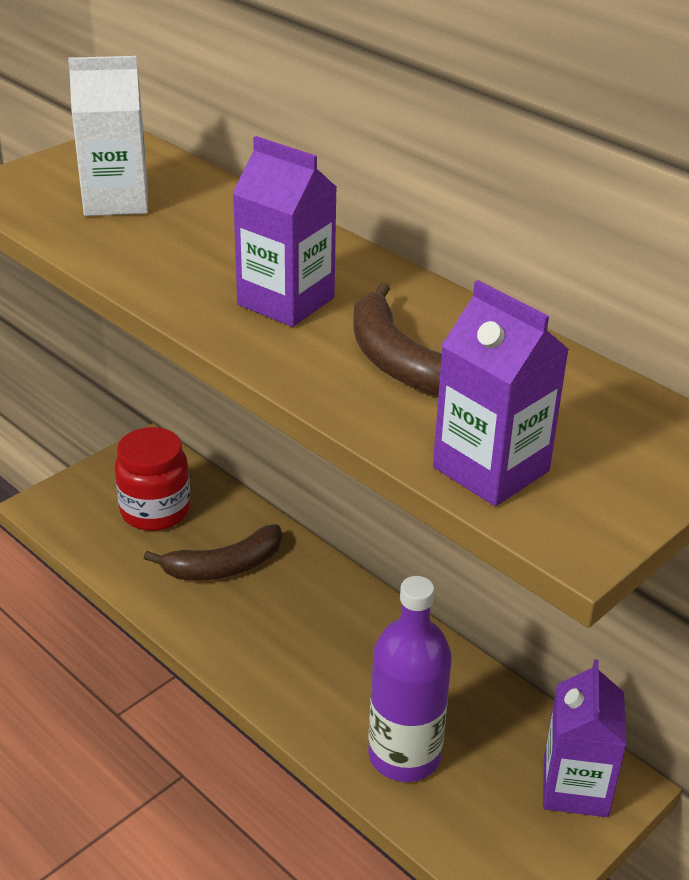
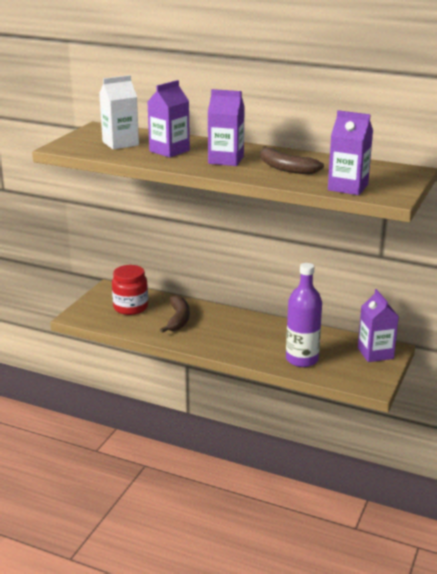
camera: 20 degrees left, 10 degrees down
brown banana [144,524,282,580] -> brown banana turned 45 degrees counterclockwise [160,295,190,333]
none -> purple carton [148,80,190,157]

